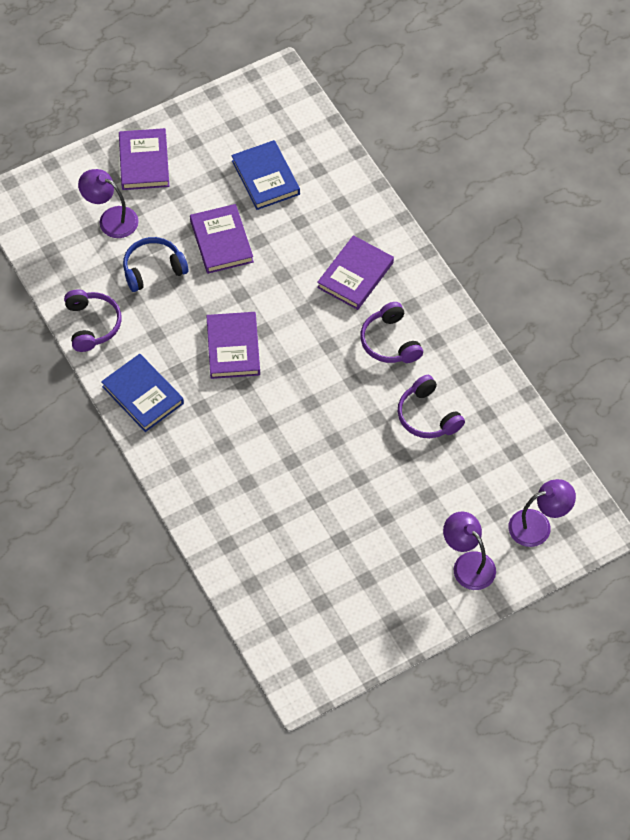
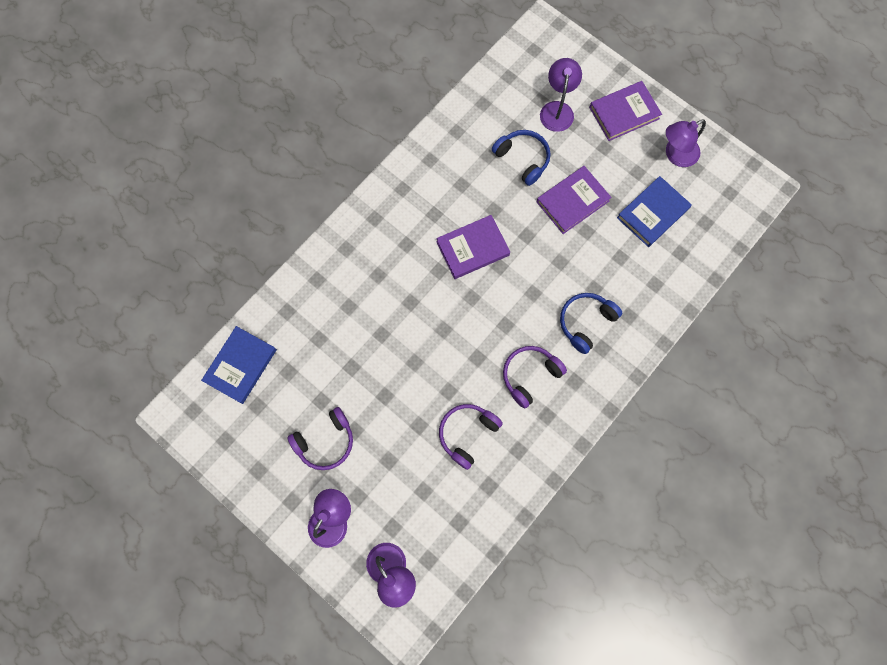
camera: 70 degrees right, 15 degrees up
purple headphones [64,289,122,352] -> purple headphones moved to [287,407,353,470]
blue book [101,354,184,432] -> blue book moved to [201,326,277,404]
purple book [317,235,394,310] -> blue headphones [560,293,622,354]
none -> purple lamp [666,119,706,167]

